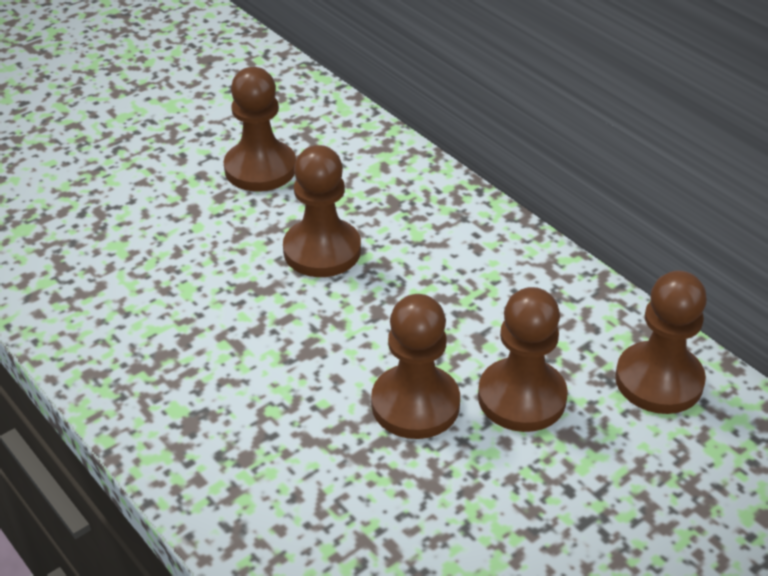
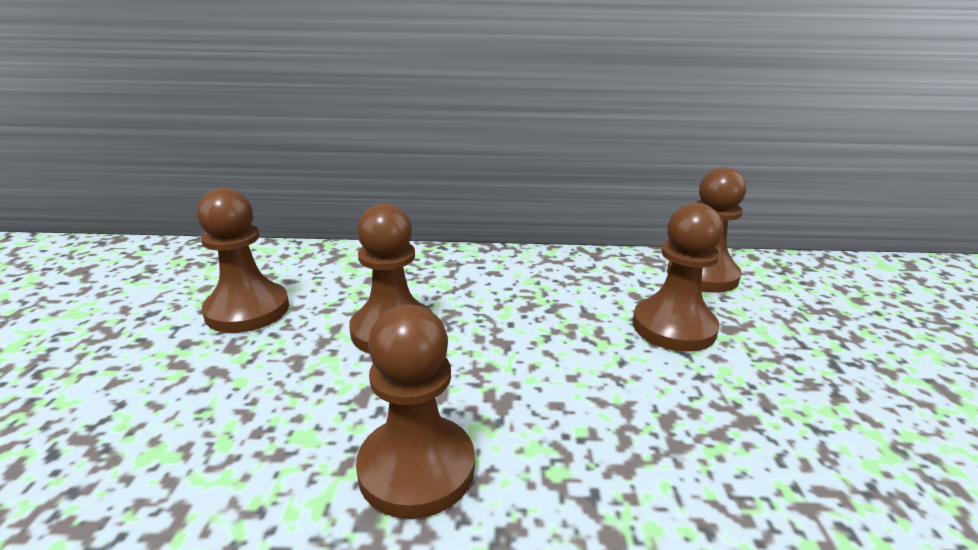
camera: 50 degrees left, 15 degrees down
brown pawn [371,294,460,439] -> brown pawn moved to [356,304,475,519]

